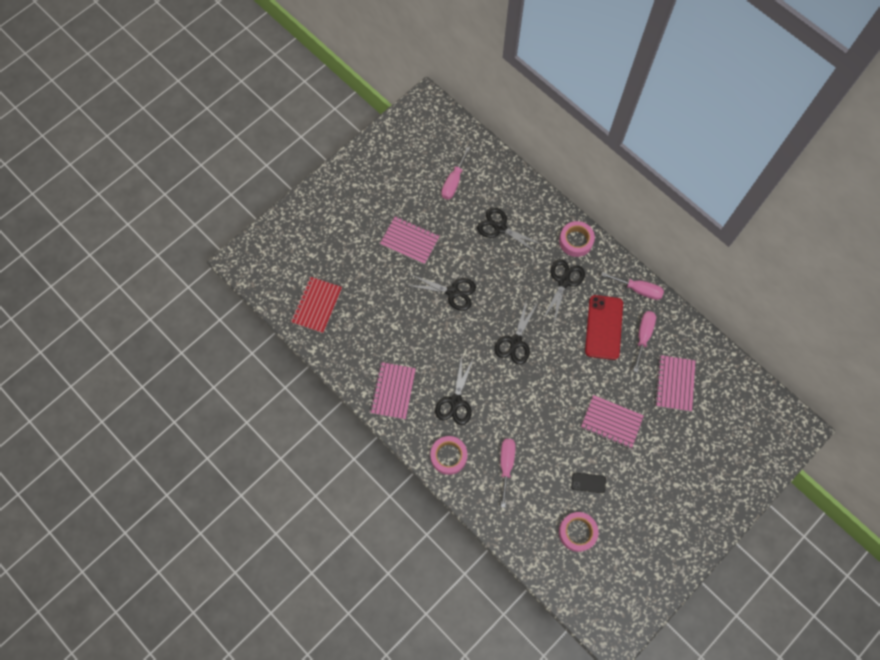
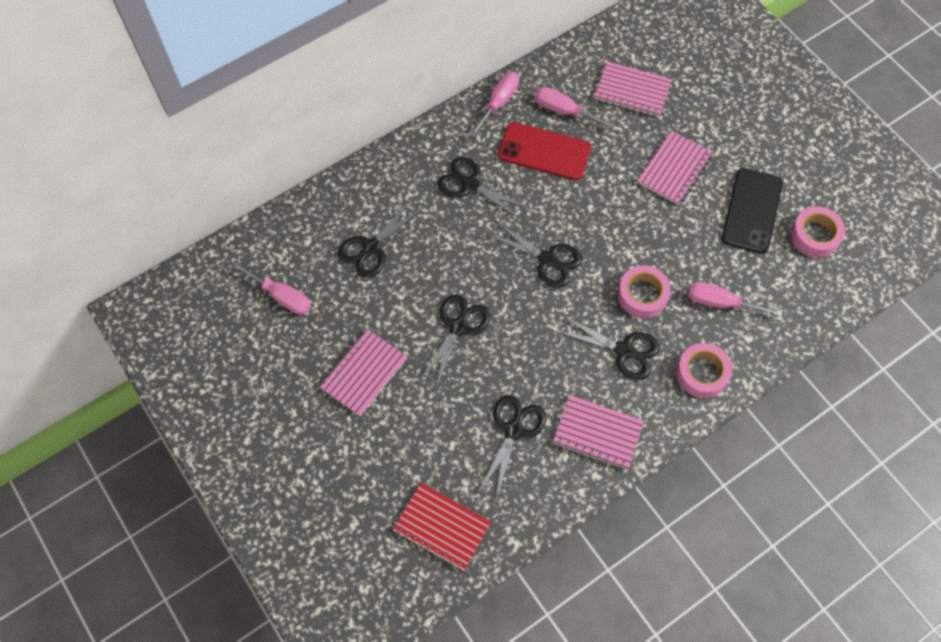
camera: 80 degrees left, 5 degrees down
pink tape [559,221,595,257] -> pink tape moved to [618,265,671,318]
black phone [571,472,606,493] -> black phone [721,168,783,254], size x2.06
none -> black scissors [479,395,546,497]

